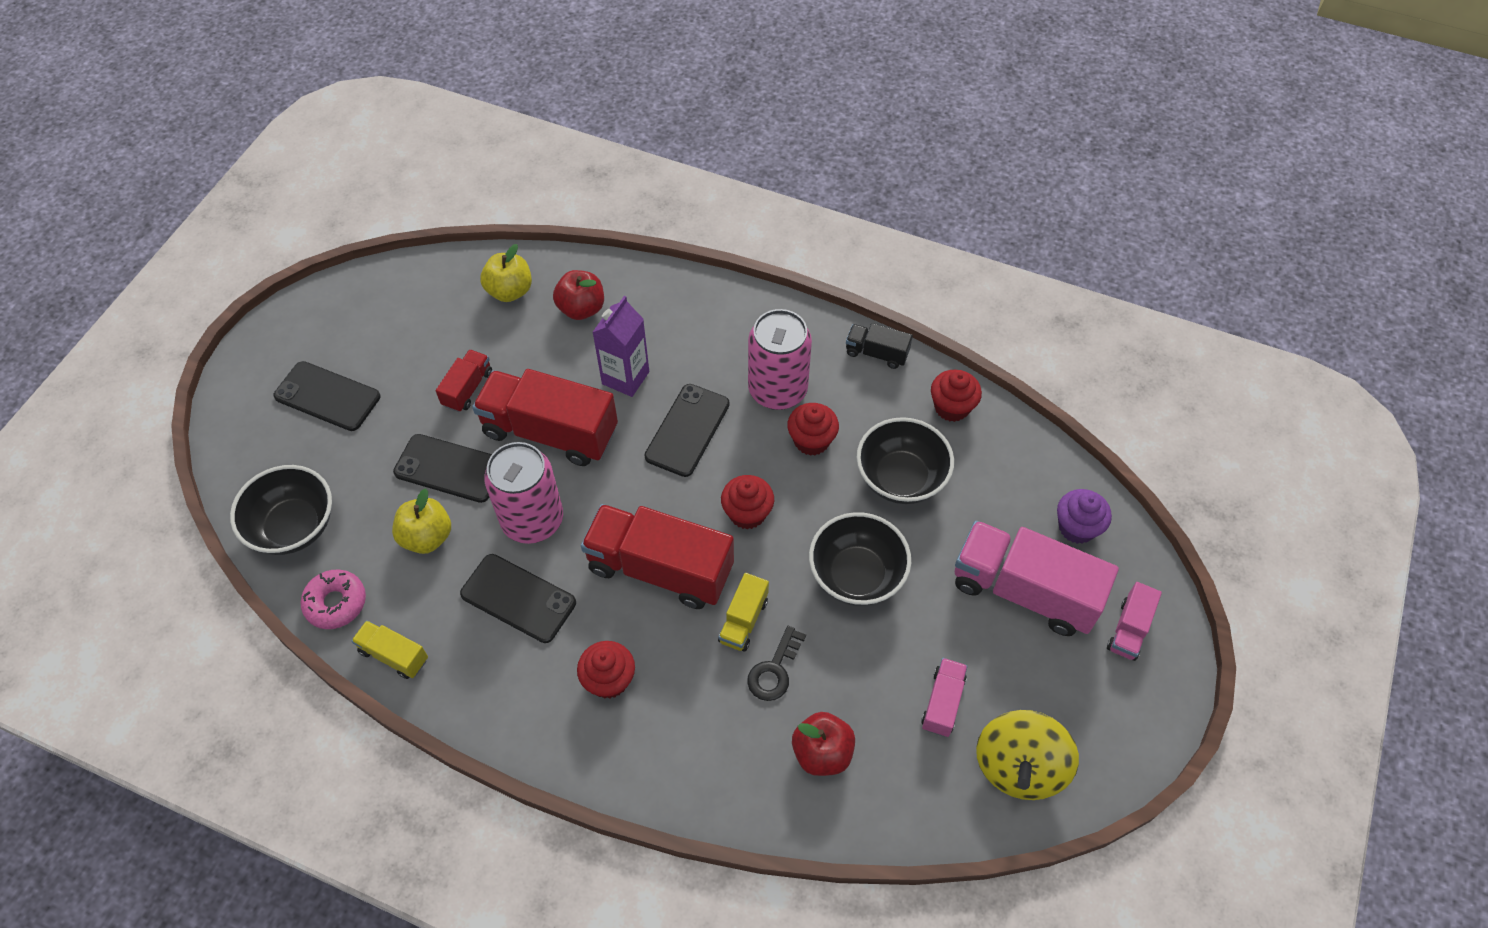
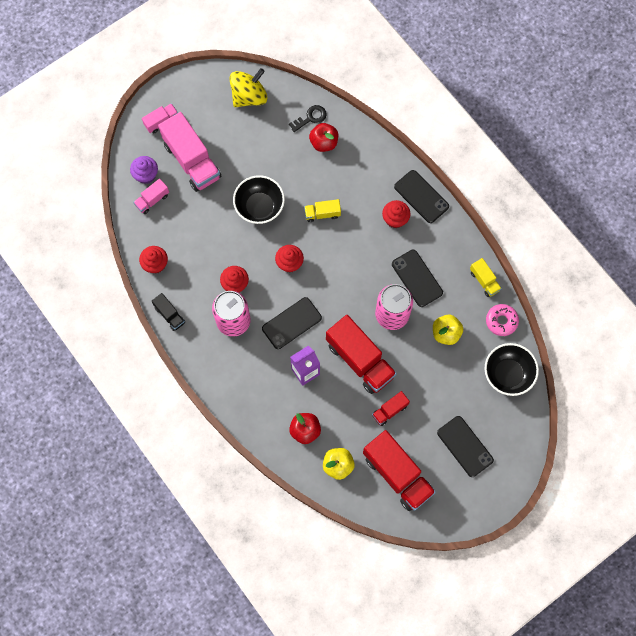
camera: 150 degrees left, 15 degrees up
black phone [393,434,492,503] -> black phone moved to [394,170,449,223]
red truck [581,504,734,609] -> red truck moved to [363,430,436,511]
yellow truck [718,573,769,652] -> yellow truck turned 150 degrees counterclockwise [304,199,341,222]
black key [747,626,806,701] -> black key moved to [289,105,327,132]
black bowl [857,417,954,504] -> none
pink truck [921,658,968,737] -> pink truck moved to [133,179,169,214]

